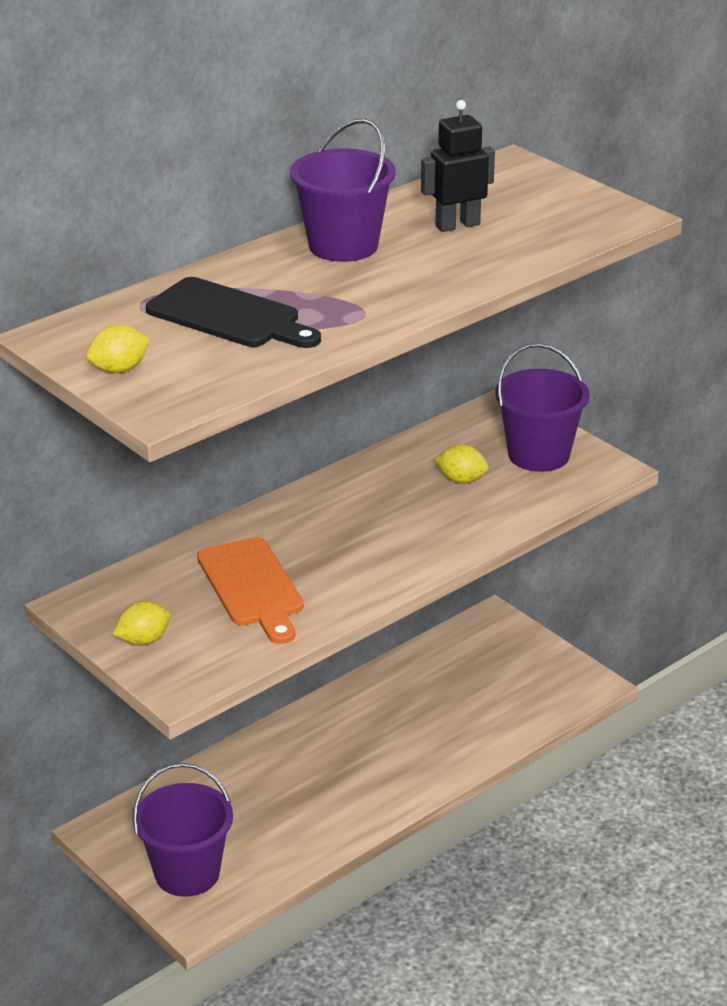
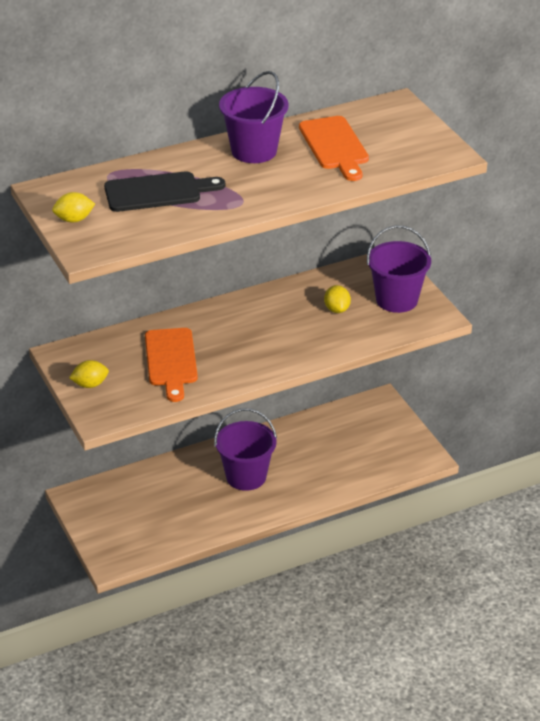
camera: 15 degrees right, 5 degrees up
purple bucket [133,763,233,897] -> purple bucket moved to [214,409,277,491]
black cutting board [146,277,321,348] -> black cutting board turned 60 degrees counterclockwise [104,171,225,212]
black robot [421,100,495,232] -> orange cutting board [299,116,369,181]
yellow lemon [434,444,489,484] -> yellow lemon turned 45 degrees clockwise [324,285,351,313]

